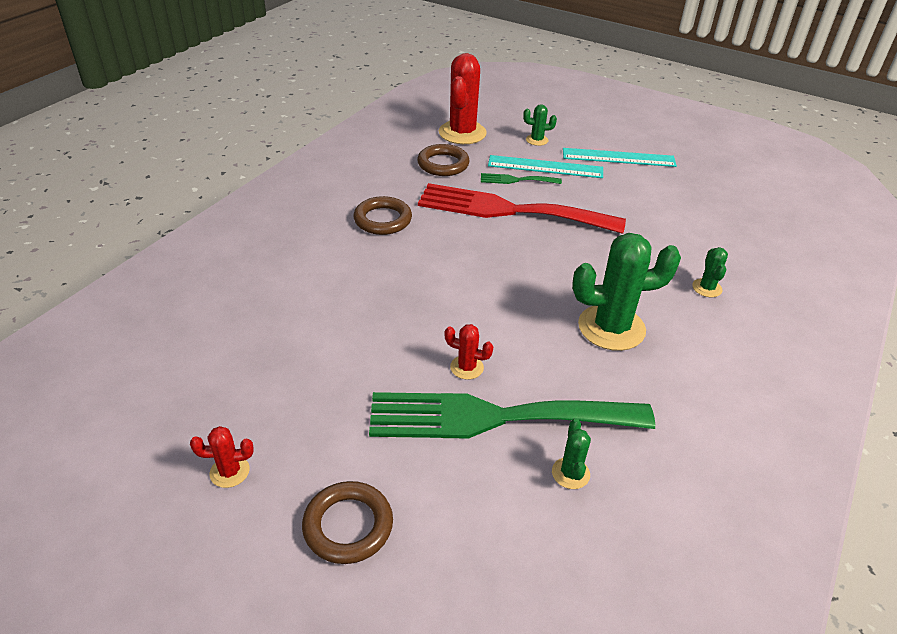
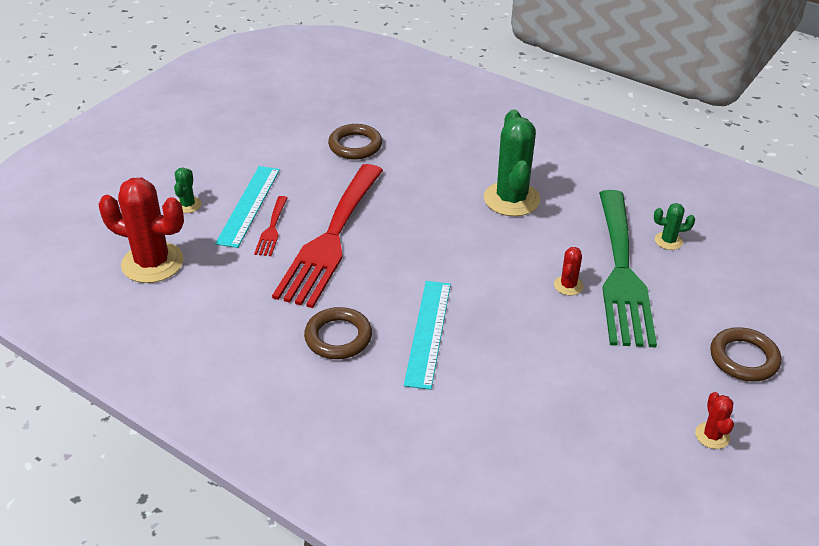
camera: 85 degrees left, 0 degrees up
brown ring [417,144,470,176] -> brown ring moved to [328,124,382,159]
green fork [481,173,562,184] -> red fork [254,196,288,256]
turquoise ruler [563,148,677,167] -> turquoise ruler moved to [404,281,451,390]
green cactus [692,247,728,297] -> none

